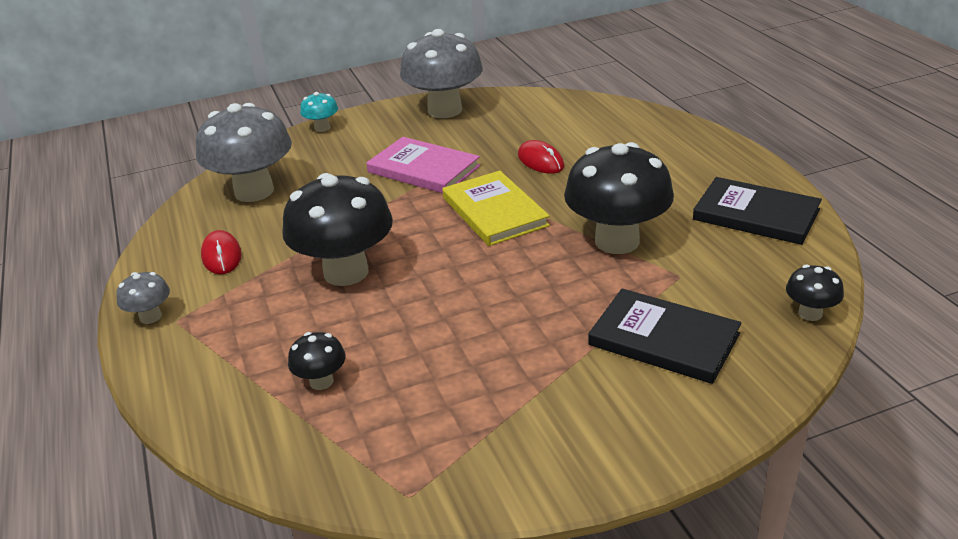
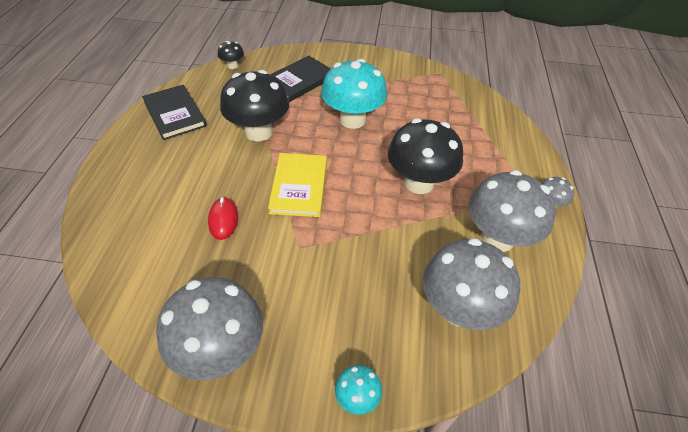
camera: 155 degrees left, 15 degrees up
red mouse [201,230,242,274] -> grey mushroom [468,170,556,252]
black mushroom [288,332,345,390] -> none
pink book [367,137,480,193] -> none
black book [588,289,742,384] -> black book turned 75 degrees clockwise [270,55,331,102]
none -> turquoise mushroom [321,59,387,129]

